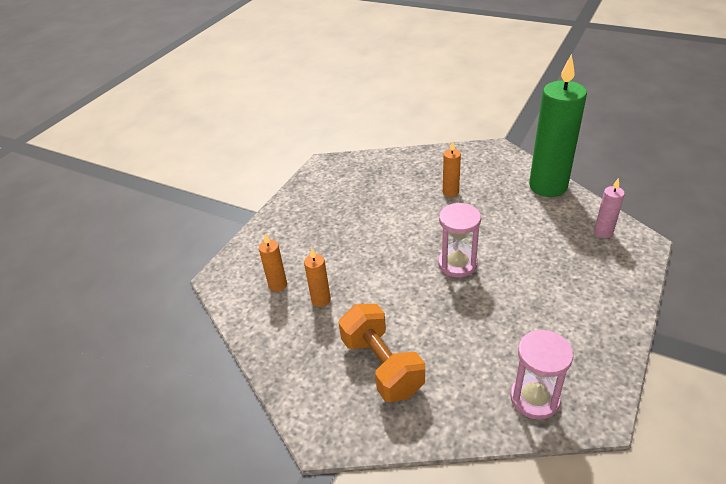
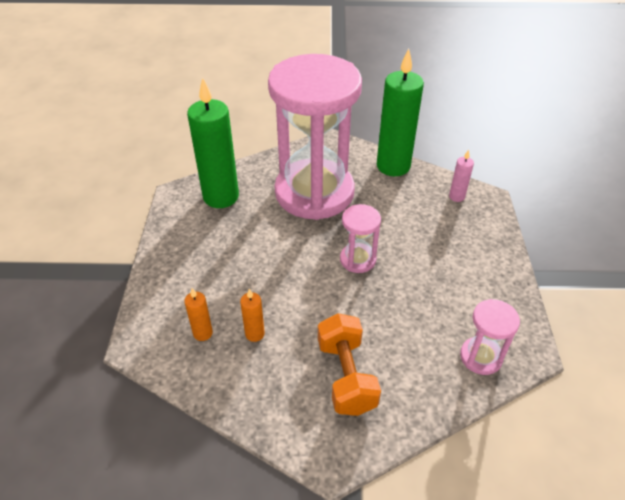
camera: 30 degrees left, 5 degrees up
orange dumbbell [338,304,425,402] -> orange dumbbell turned 45 degrees clockwise [318,313,381,416]
orange candle [443,141,461,197] -> pink hourglass [268,54,362,220]
none -> green candle [187,78,239,208]

